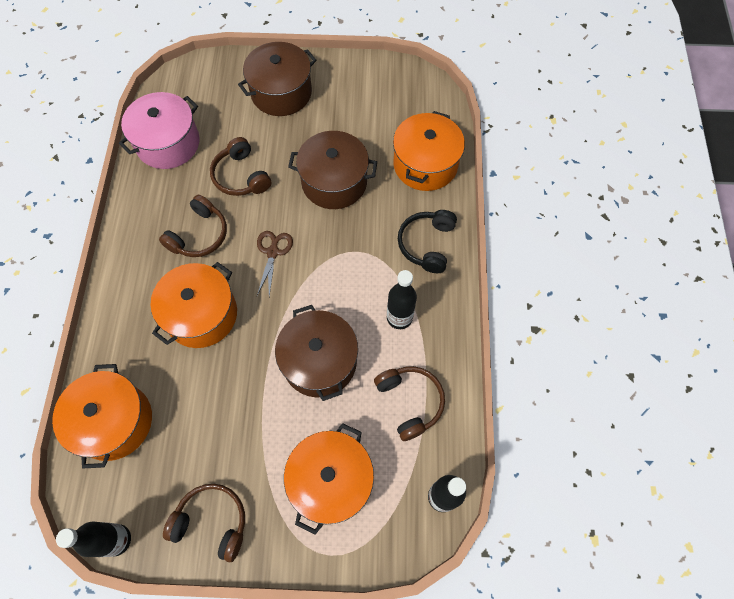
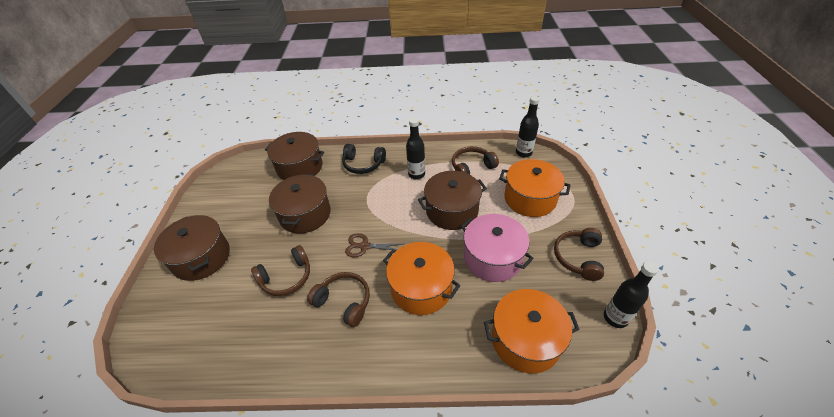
camera: 90 degrees left, 20 degrees down
pink pot [119,92,200,169] -> pink pot moved to [461,214,534,282]
orange pot [393,111,465,191] -> brown pot [265,132,324,180]

